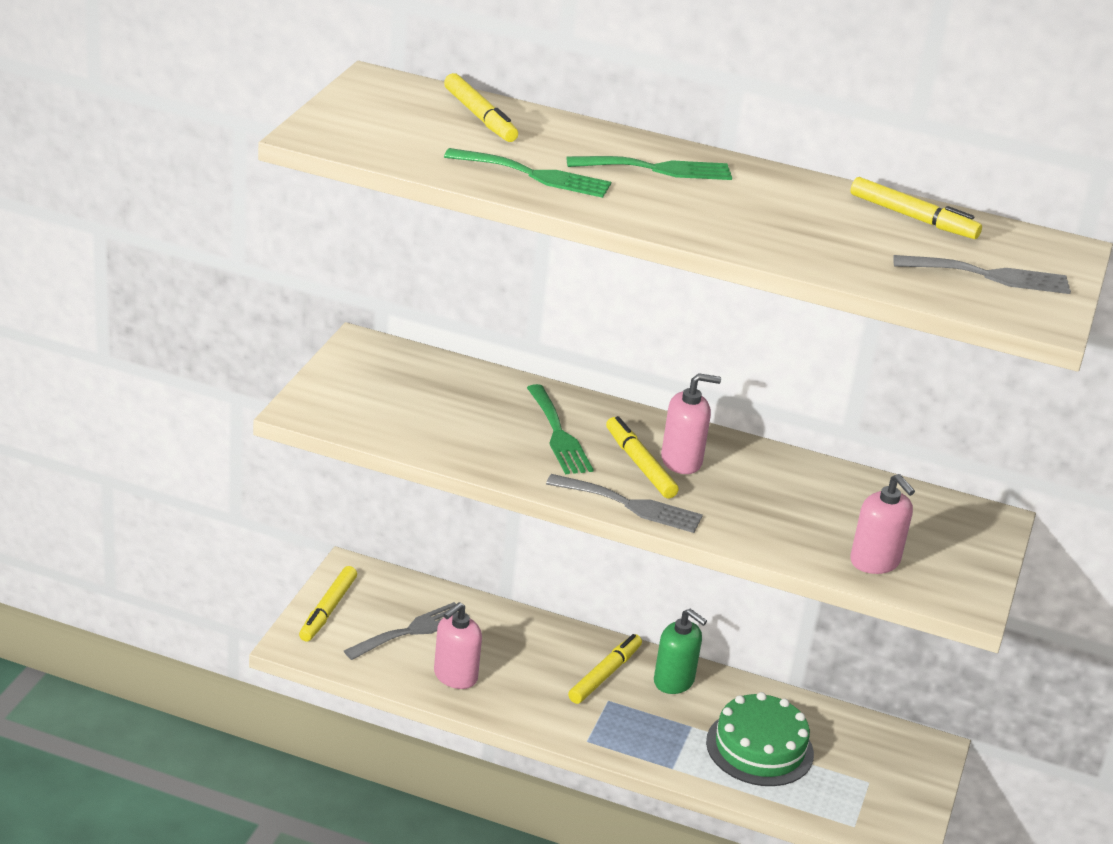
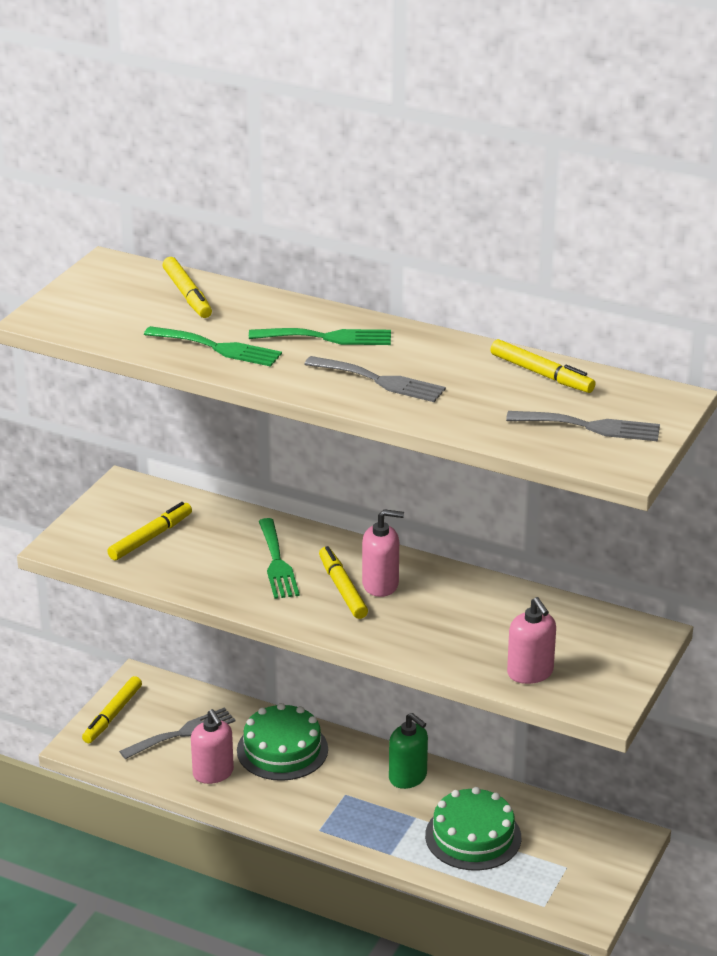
camera: 10 degrees right, 0 degrees up
pink soap dispenser [434,602,482,689] -> pink soap dispenser turned 75 degrees counterclockwise [191,709,234,784]
grey fork [546,474,703,533] -> grey fork moved to [304,356,446,402]
yellow marker [568,634,642,704] -> yellow marker moved to [107,502,192,560]
none -> green cake [237,703,328,781]

